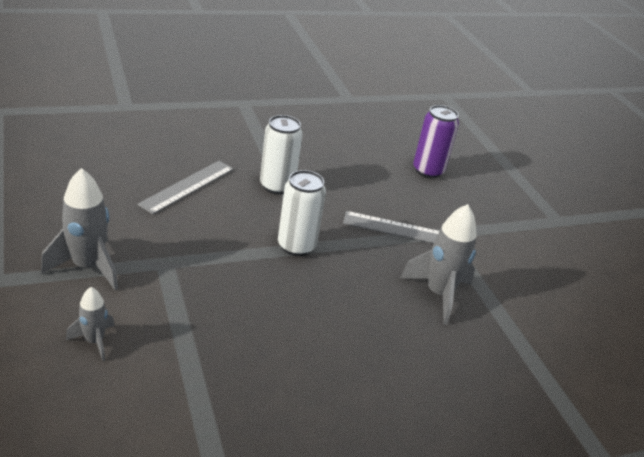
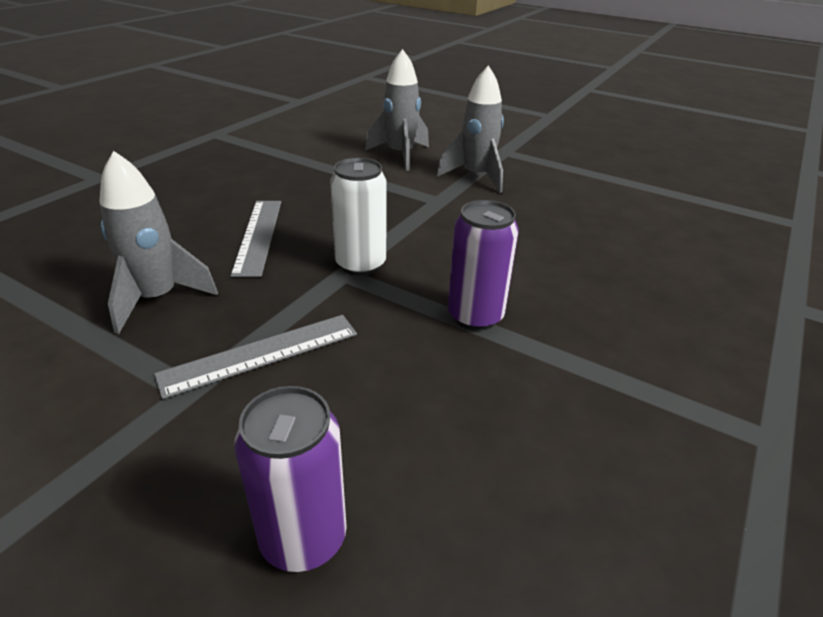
camera: 145 degrees right, 0 degrees up
grey rocket [66,287,115,361] -> grey rocket [365,49,429,171], size x1.77
grey ruler [137,161,234,215] -> grey ruler moved to [230,201,281,277]
white can [260,115,303,194] -> purple can [448,200,518,331]

